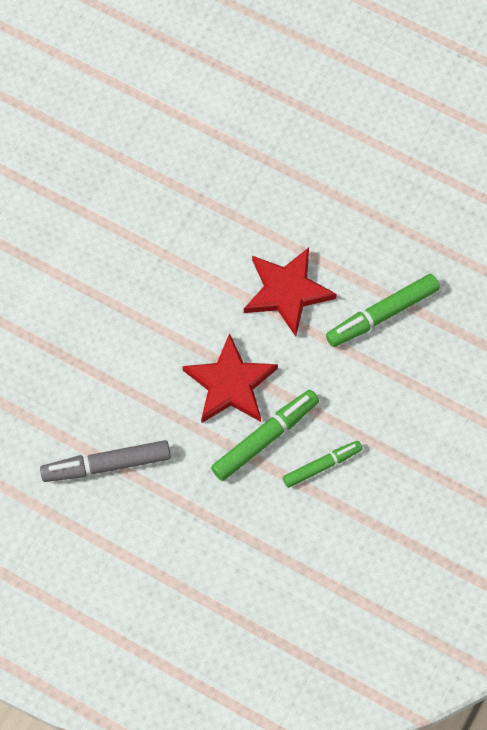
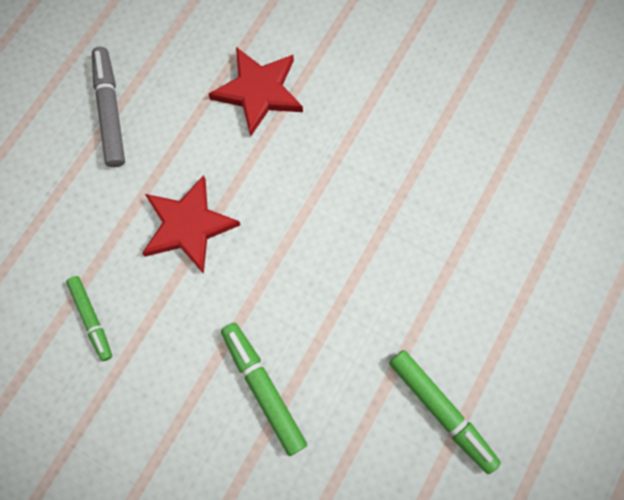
camera: 90 degrees right, 5 degrees up
green marker [211,390,319,481] -> green marker moved to [389,350,501,474]
red star [244,247,337,337] -> red star moved to [208,47,303,137]

